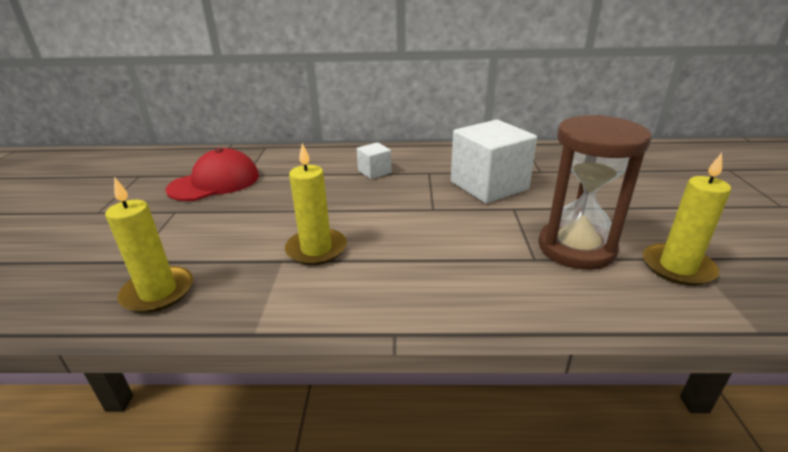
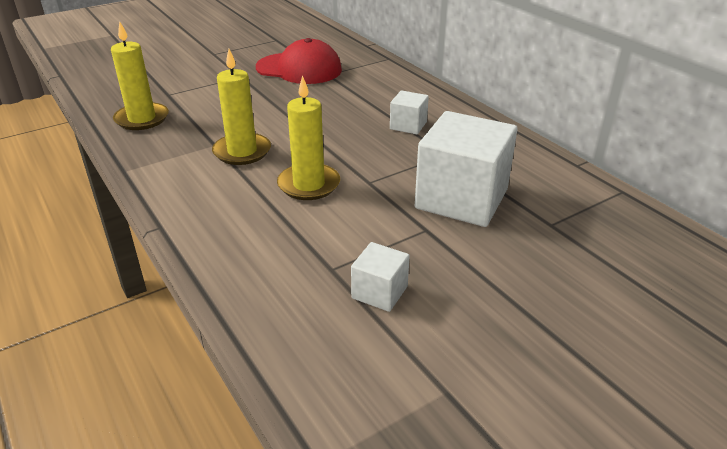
camera: 55 degrees right, 5 degrees up
brown hourglass [538,115,652,270] -> white cube [351,242,410,312]
yellow candle [643,153,731,286] -> yellow candle moved to [277,75,340,200]

